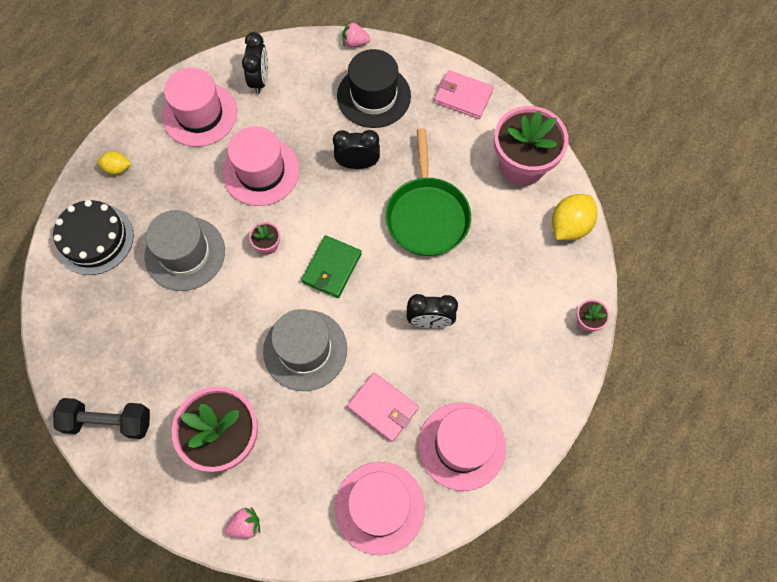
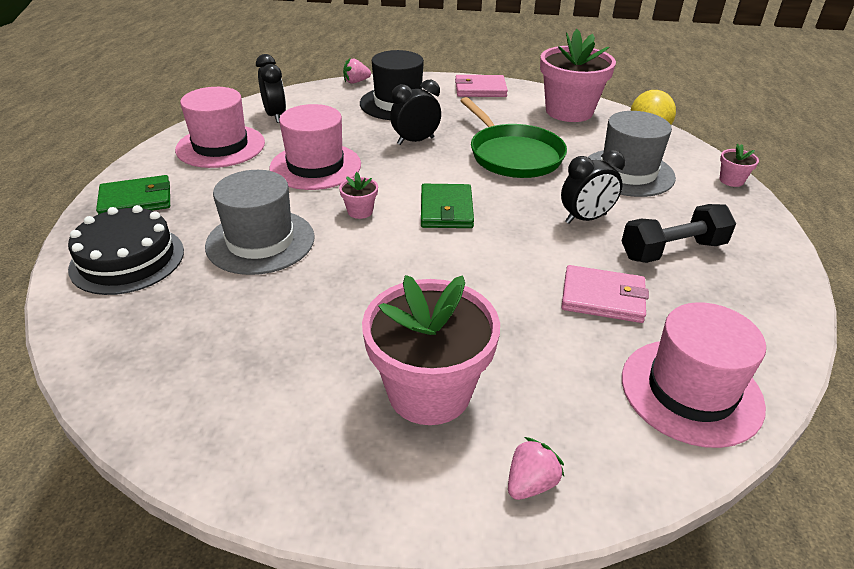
camera: 25 degrees left, 30 degrees down
black dumbbell [53,398,150,439] -> black dumbbell moved to [622,204,736,263]
yellow lemon [97,151,131,175] -> green wallet [96,175,170,215]
grey hat [263,309,347,391] -> grey hat moved to [588,111,676,197]
pink hat [418,402,506,491] -> none

